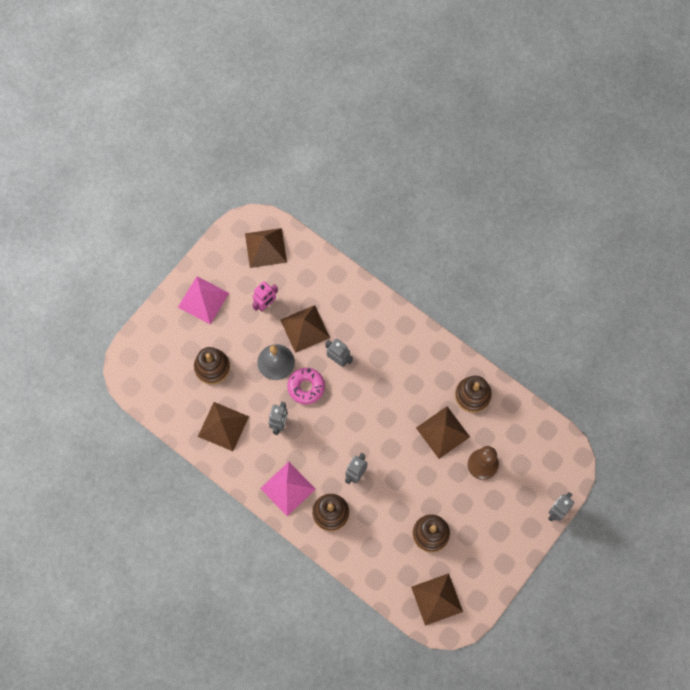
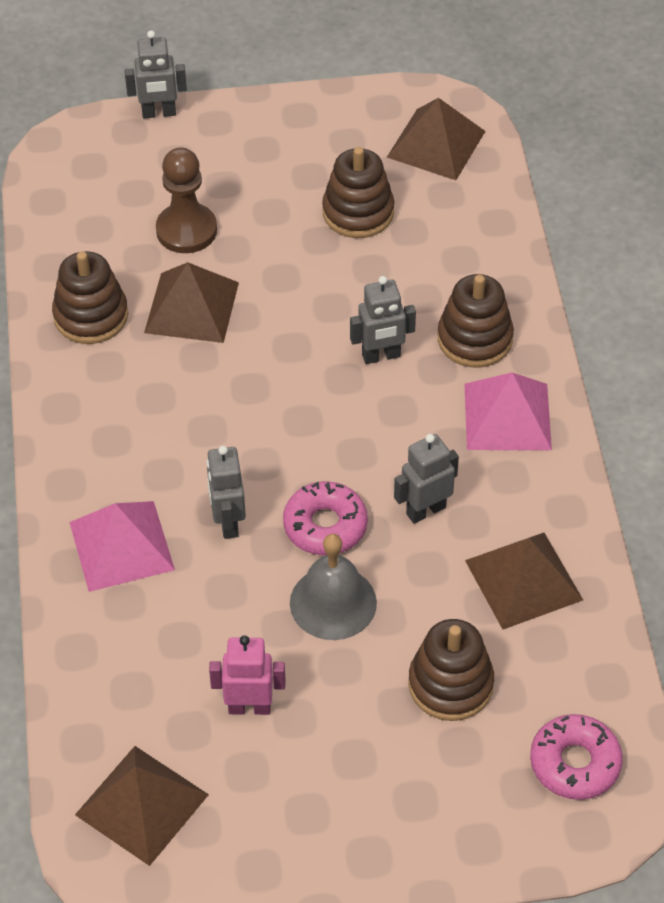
camera: 135 degrees left, 20 degrees down
pink pyramid [178,276,229,324] -> pink pyramid moved to [69,501,175,592]
brown pyramid [281,305,330,353] -> none
none -> pink donut [530,714,623,800]

